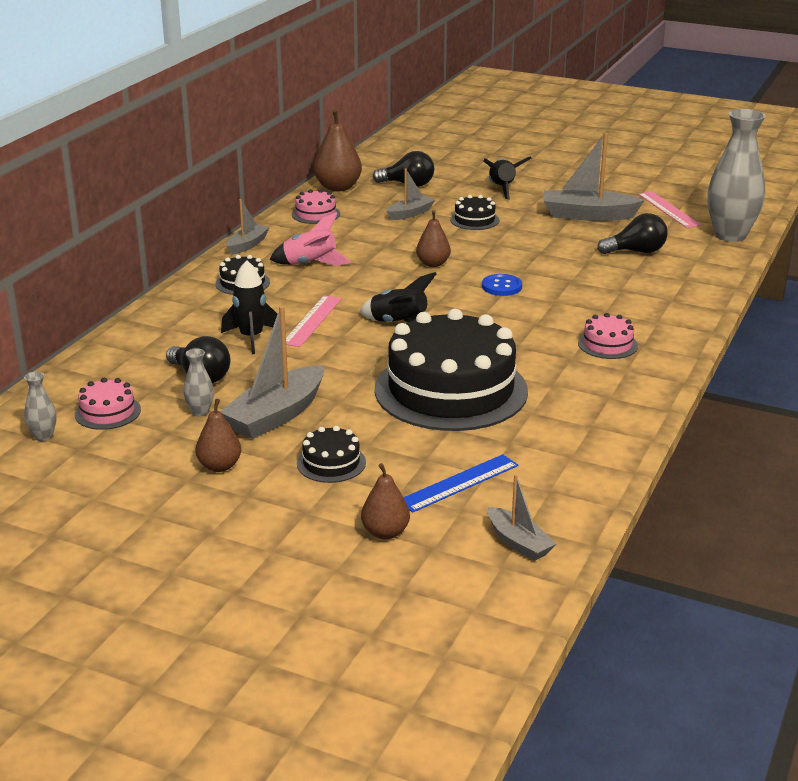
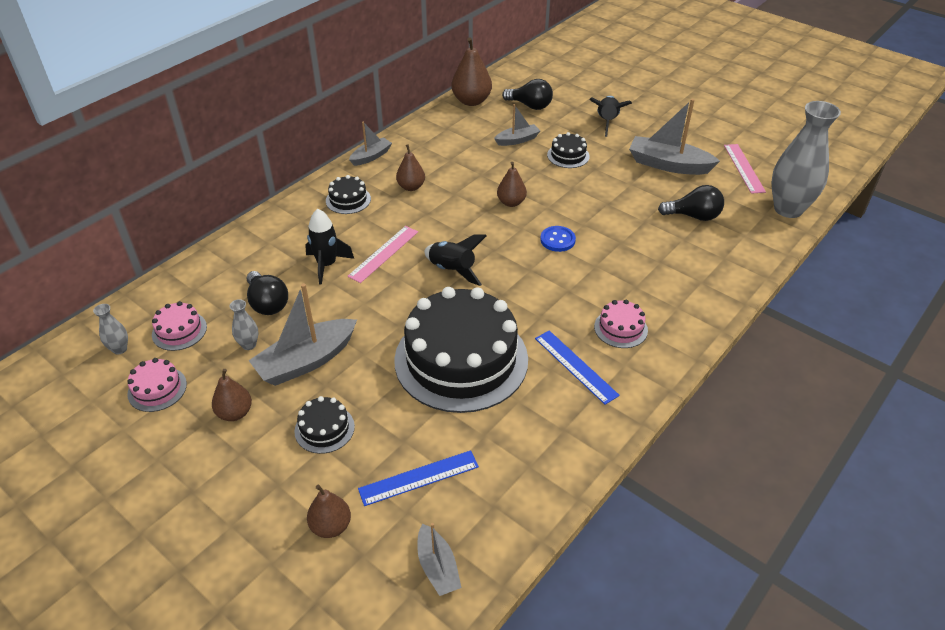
camera: 15 degrees right, 15 degrees up
pink rocket [270,212,351,266] -> brown pear [396,144,425,191]
pink cake [292,189,340,224] -> pink cake moved to [127,358,187,412]
none -> blue ruler [535,331,620,405]

